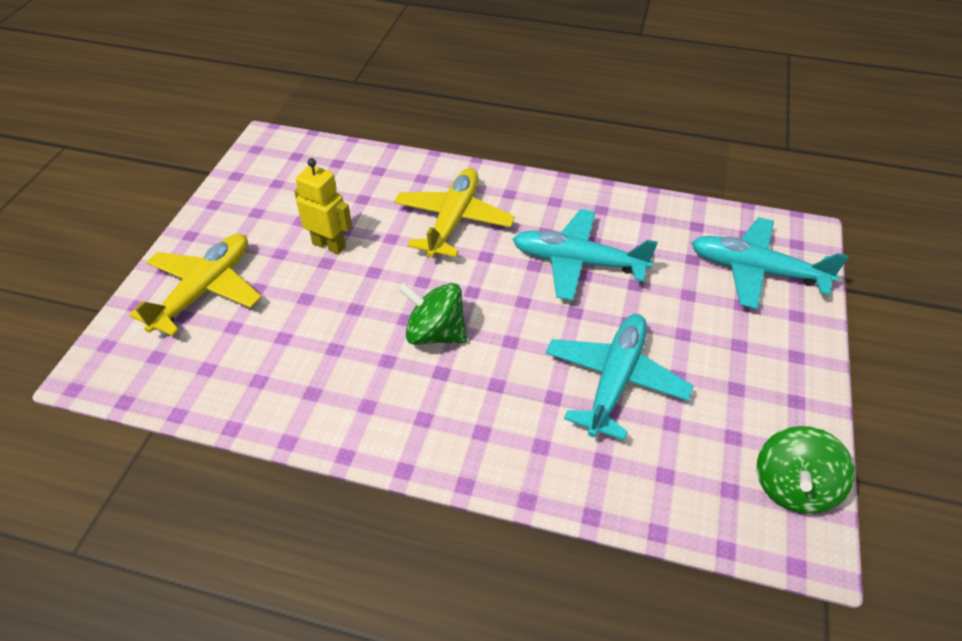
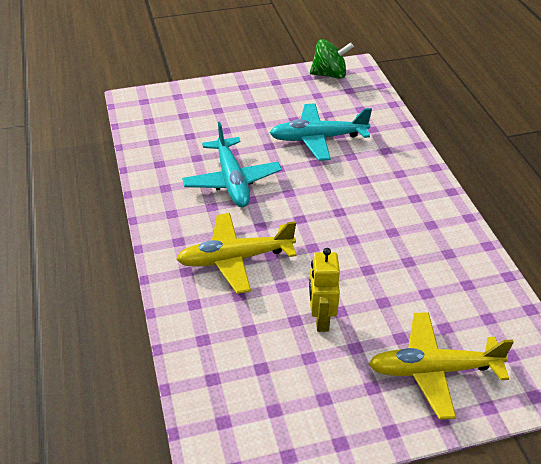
camera: 120 degrees left, 5 degrees down
green spinning top [398,283,467,345] -> none
turquoise plane [691,217,848,309] -> none

